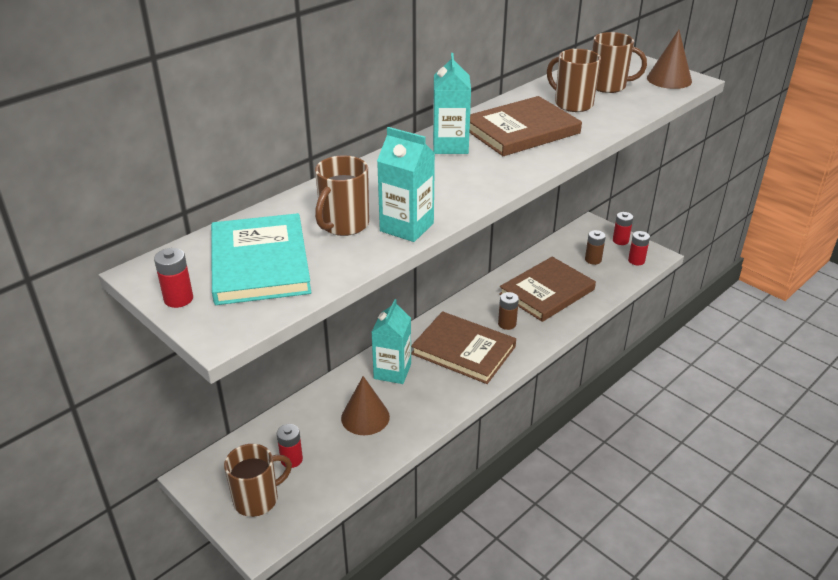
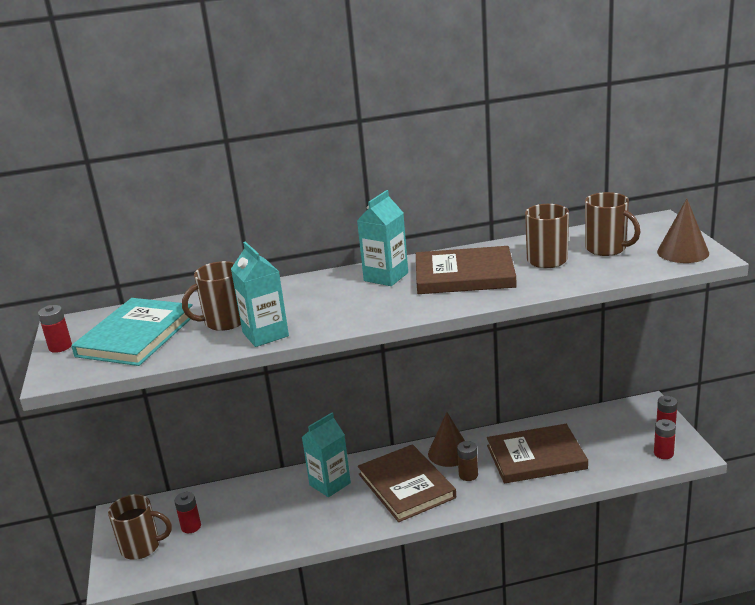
camera: 35 degrees right, 10 degrees down
brown cone [341,376,390,435] -> brown cone moved to [428,412,465,467]
brown battery [585,230,606,265] -> none

